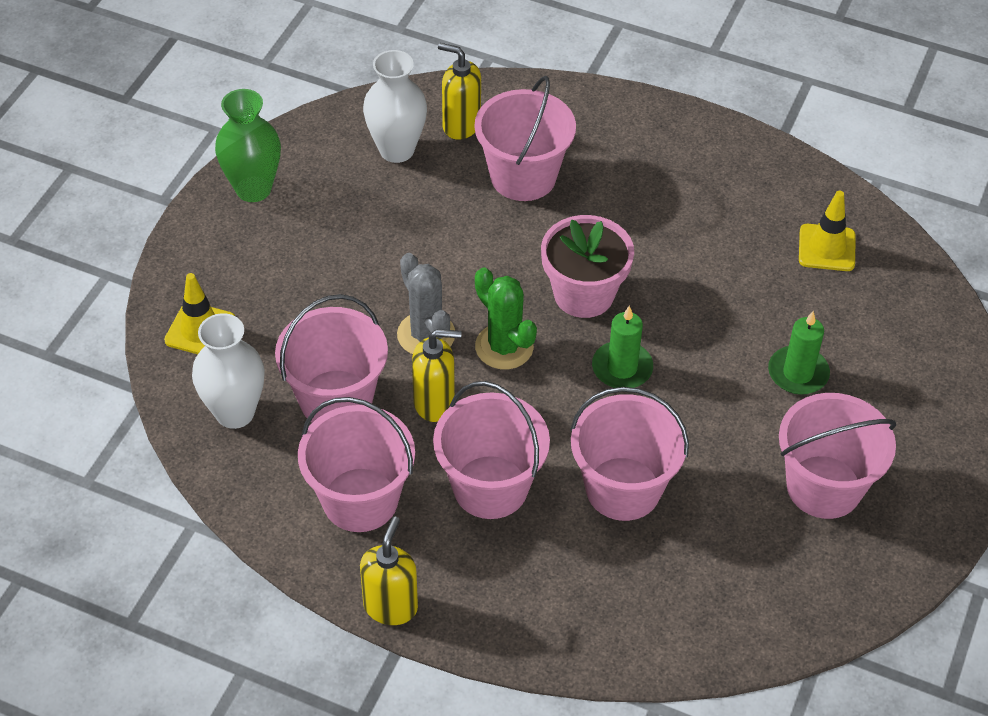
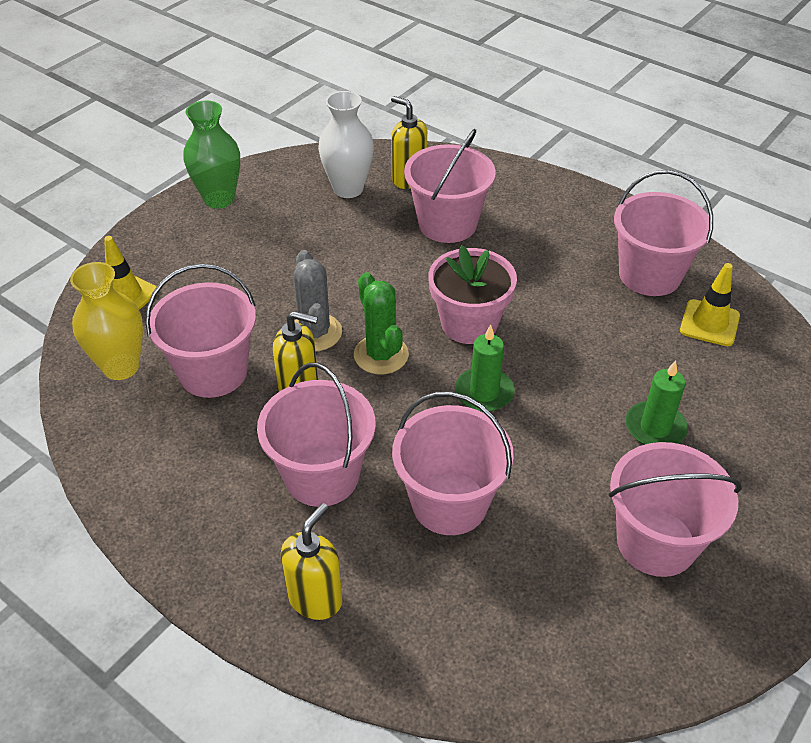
camera: 15 degrees right, 5 degrees down
white vase [192,313,265,429] -> yellow vase [70,262,143,380]
pink bucket [298,397,415,532] -> pink bucket moved to [614,170,713,296]
yellow soap dispenser [360,517,418,625] -> yellow soap dispenser moved to [281,503,343,620]

